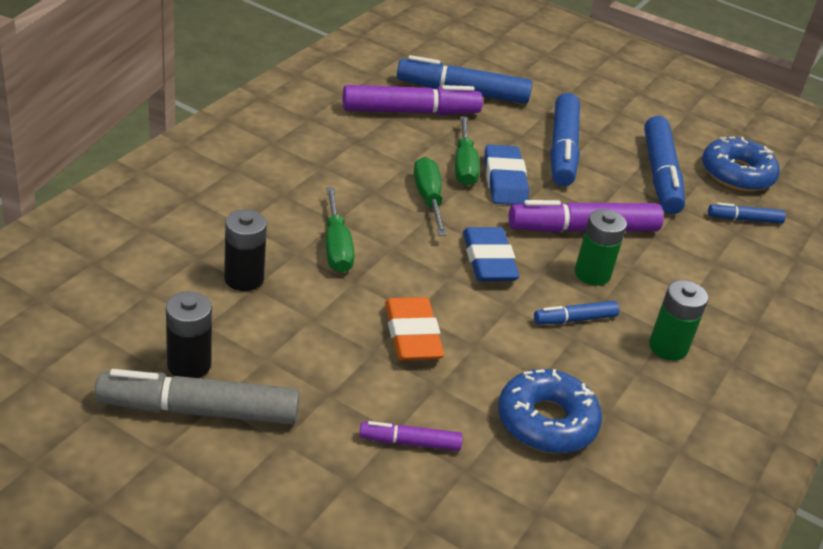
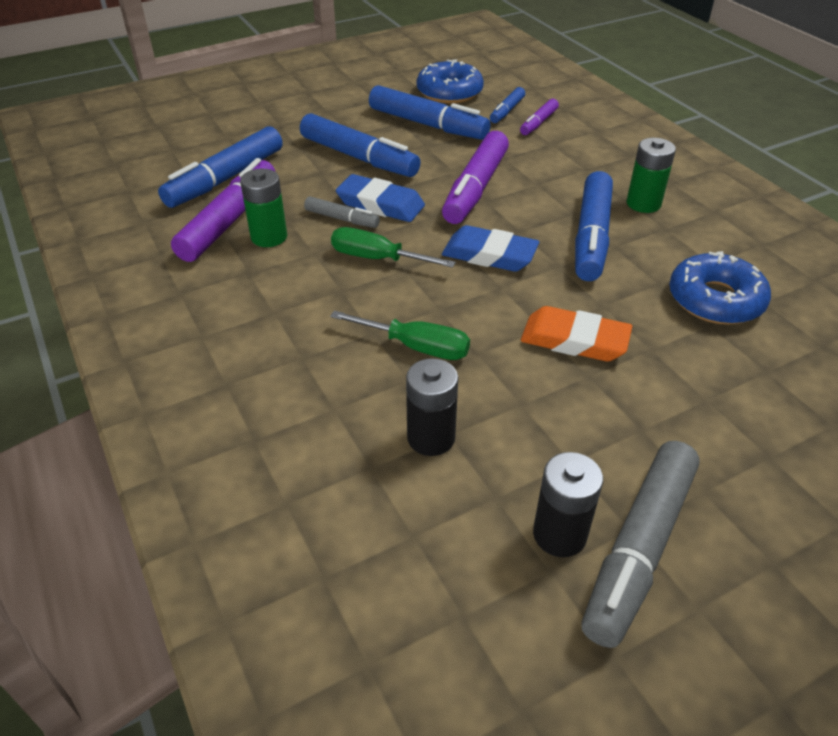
camera: 55 degrees left, 5 degrees up
purple marker [359,421,463,451] -> purple marker moved to [520,99,559,135]
green screwdriver [455,116,480,186] -> grey marker [304,196,380,228]
blue marker [534,301,619,324] -> blue marker [575,171,613,281], size x1.94
green battery [575,209,627,286] -> green battery moved to [240,169,287,247]

